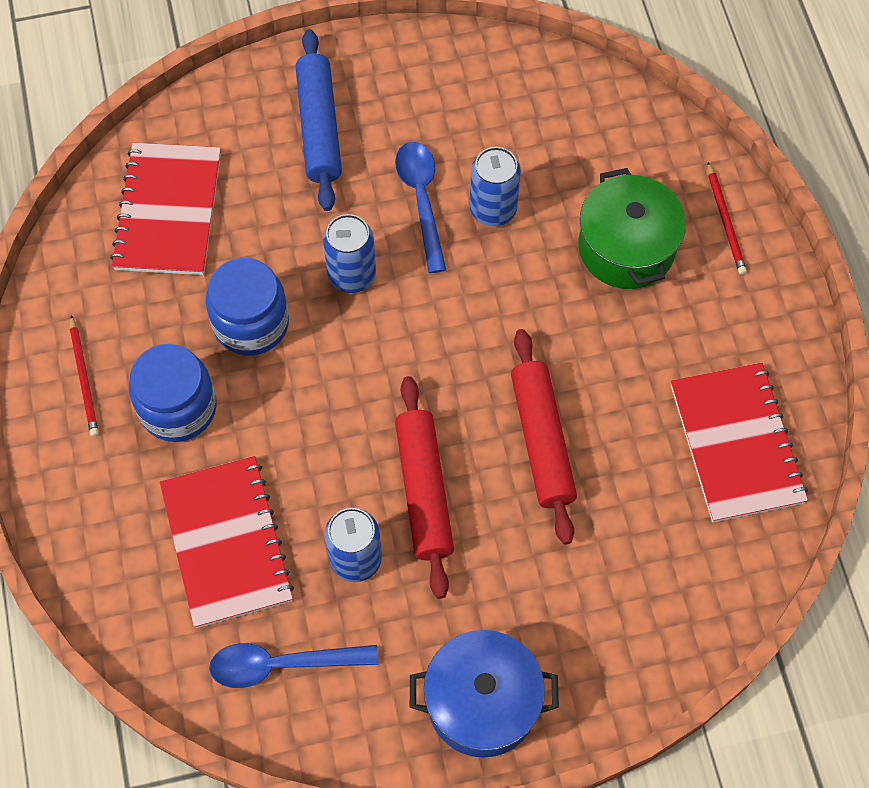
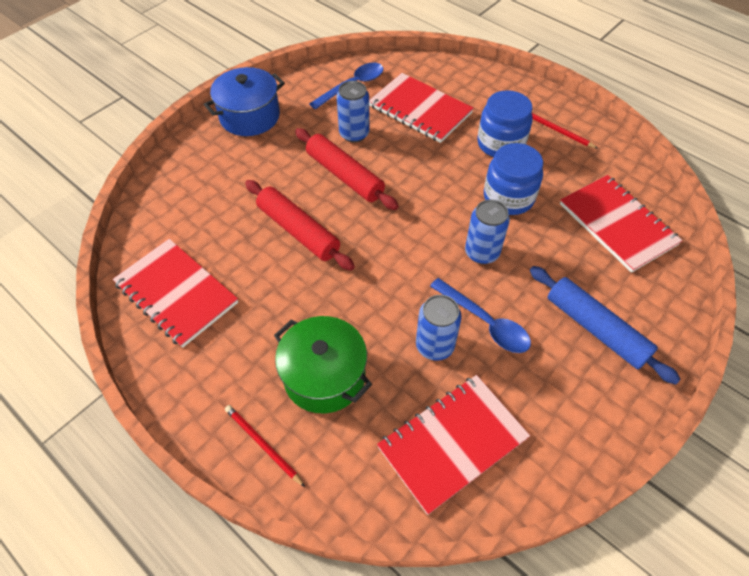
camera: 145 degrees right, 10 degrees down
none -> red notebook [377,375,530,515]

